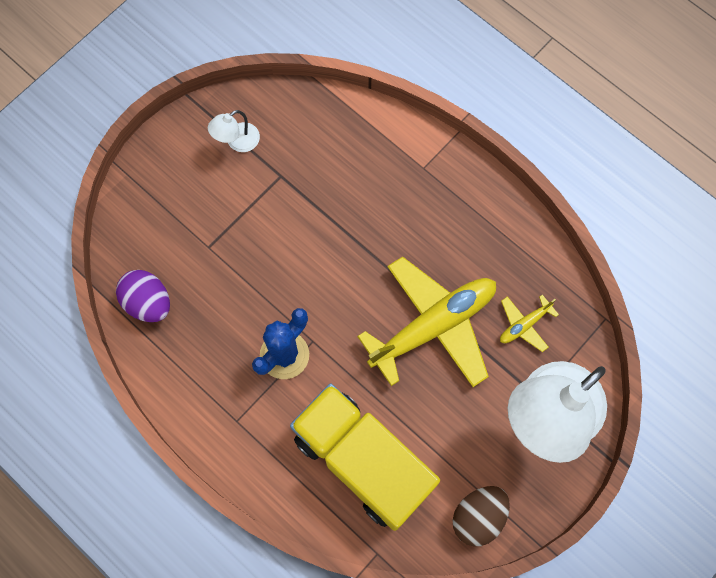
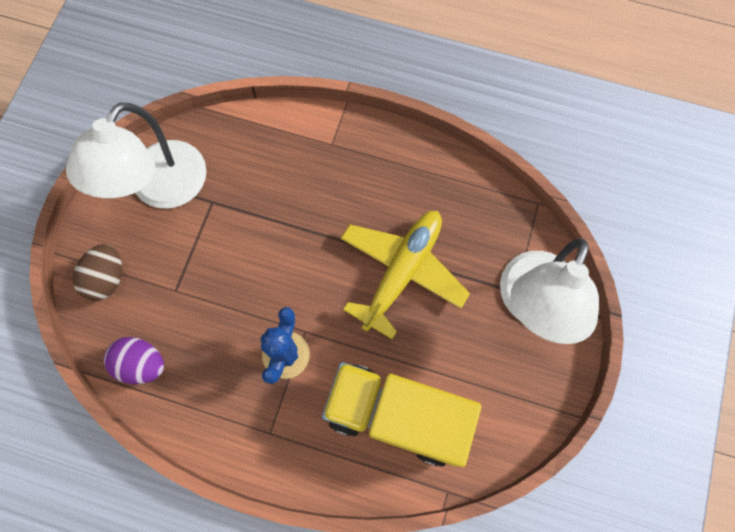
camera: 25 degrees left, 0 degrees up
white lamp [208,110,260,152] -> white lamp [66,103,207,209], size x2.42
brown egg [453,486,510,546] -> brown egg moved to [72,244,122,301]
yellow plane [500,295,559,352] -> none

